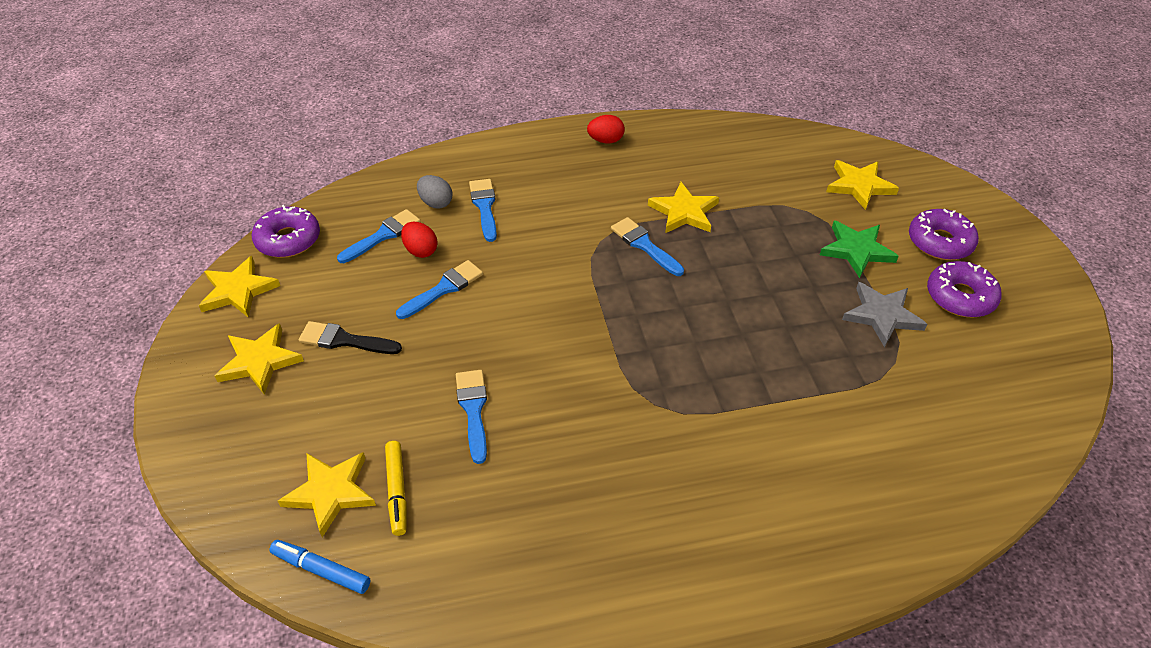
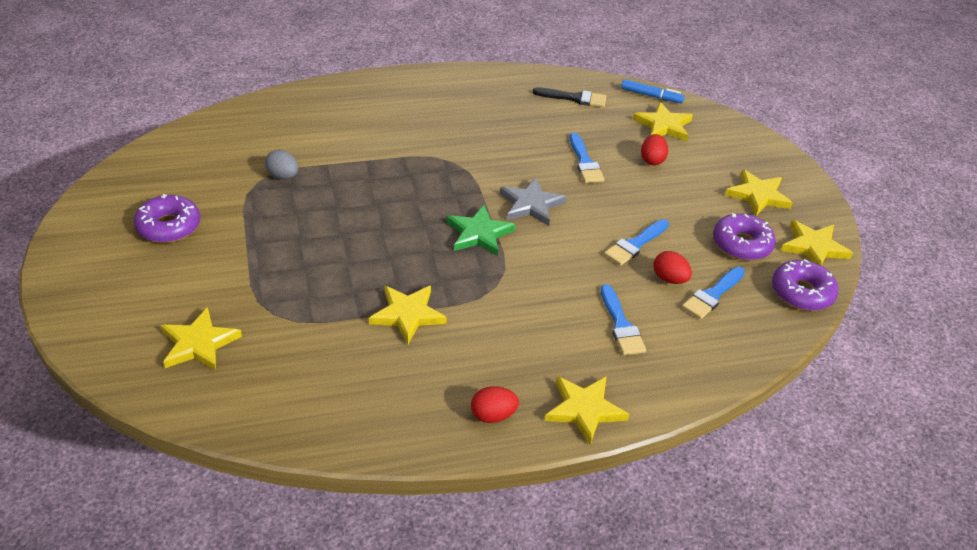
camera: 175 degrees right, 5 degrees down
black brush [299,321,402,354] -> black brush moved to [533,87,606,107]
yellow marker [385,441,407,536] -> none
grey egg [417,175,452,209] -> grey egg moved to [265,150,298,179]
blue brush [611,217,684,276] -> none
green star [820,221,899,278] -> green star moved to [446,205,516,256]
grey star [842,282,927,347] -> grey star moved to [500,178,567,226]
purple donut [909,209,979,260] -> purple donut moved to [713,213,776,260]
none -> yellow star [545,376,629,445]
none -> red egg [641,134,668,165]

